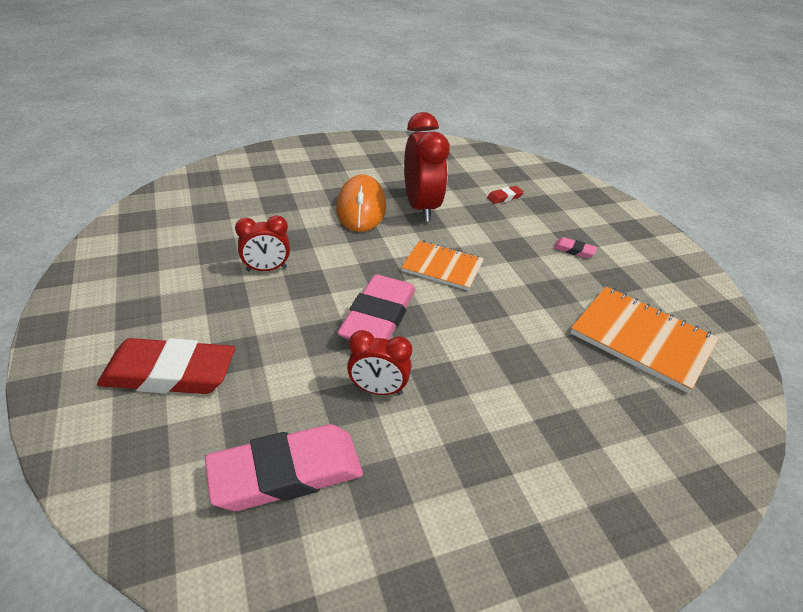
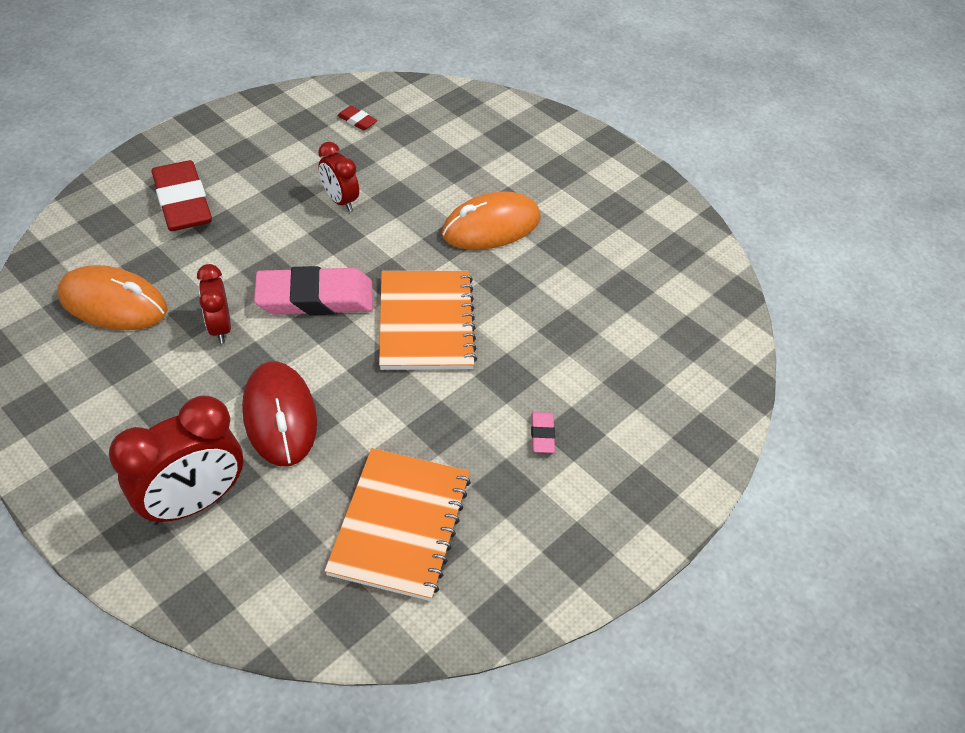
camera: 65 degrees right, 10 degrees up
pink eraser [205,424,363,511] -> orange mouse [58,265,167,330]
orange notebook [401,241,484,291] -> orange notebook [379,271,477,370], size x1.52
red clock [404,112,450,222] -> red clock moved to [109,395,243,525]
red eraser [487,186,524,204] -> red eraser moved to [337,106,377,131]
none -> red mouse [242,361,317,466]

